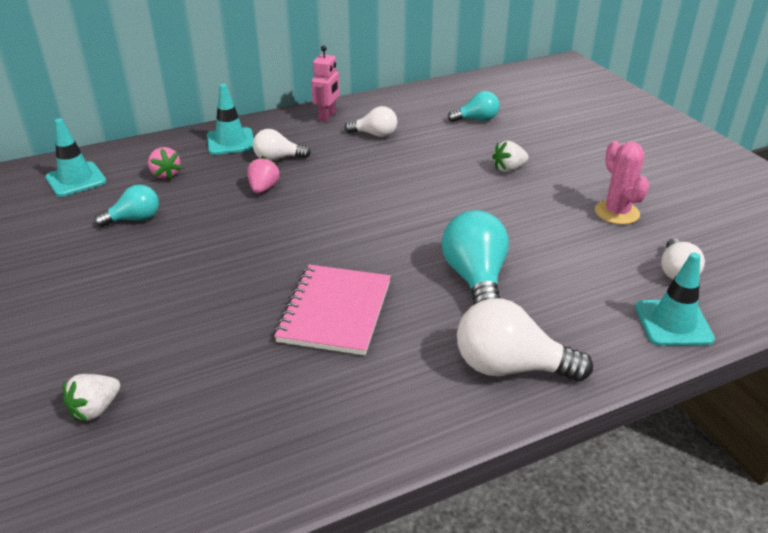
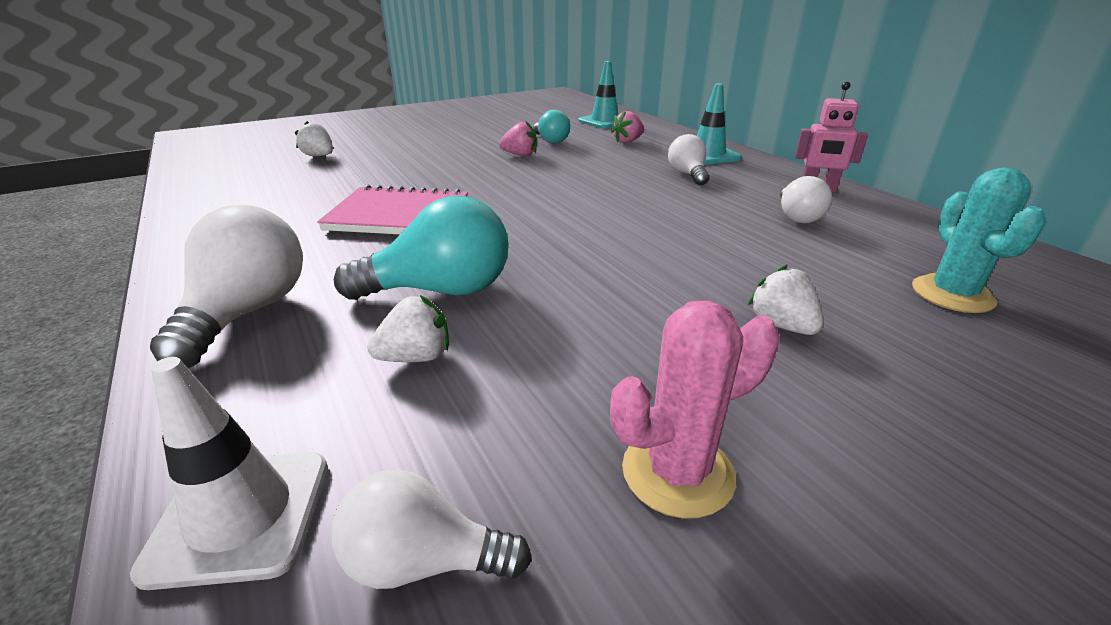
camera: 85 degrees right, 5 degrees down
pink strawberry [247,156,280,193] -> pink strawberry moved to [499,121,537,156]
turquoise light bulb [448,91,499,122] -> turquoise cactus [912,167,1046,313]
turquoise traffic cone [635,253,715,346] -> white traffic cone [130,357,327,590]
none -> white strawberry [367,295,449,362]

